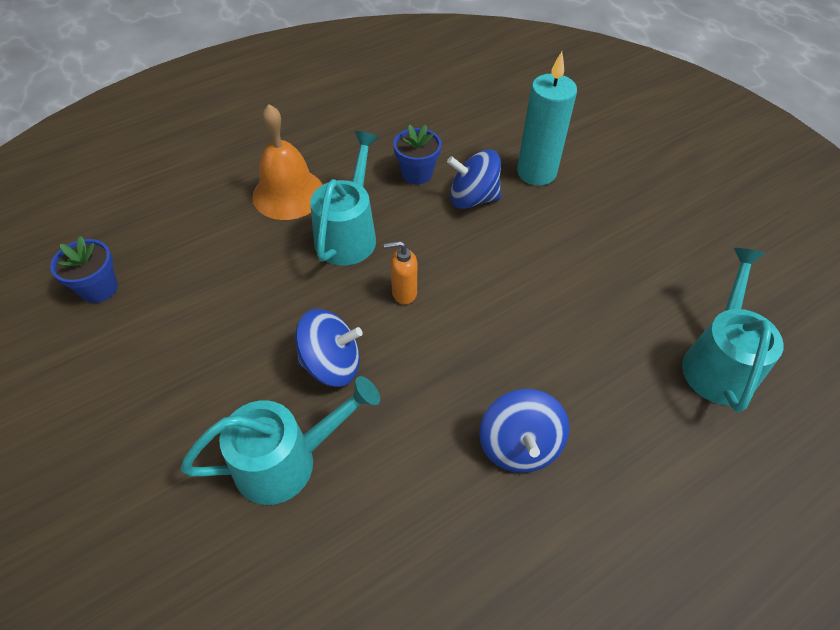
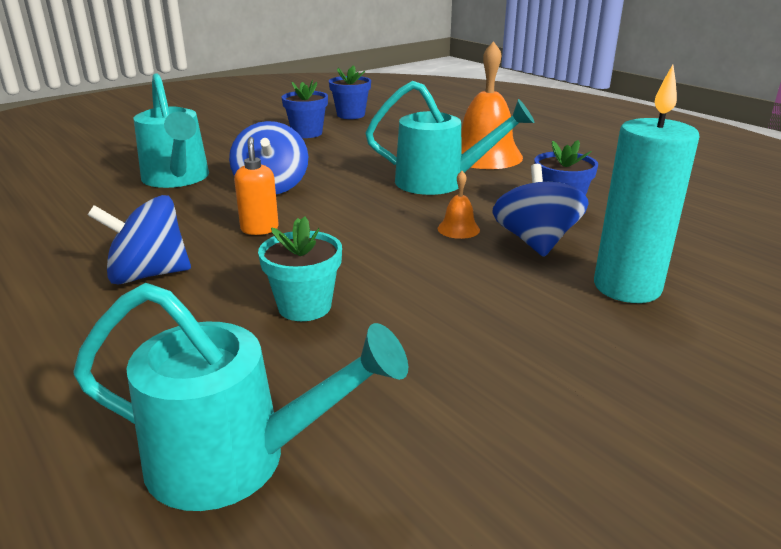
camera: 85 degrees right, 25 degrees down
orange soap dispenser [384,241,417,305] -> orange soap dispenser moved to [234,137,279,235]
none -> turquoise flower pot [258,216,342,321]
none -> blue flower pot [282,80,328,138]
none -> orange bell [438,171,480,239]

